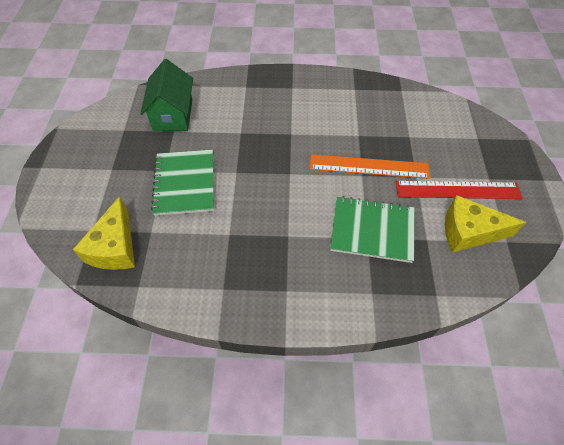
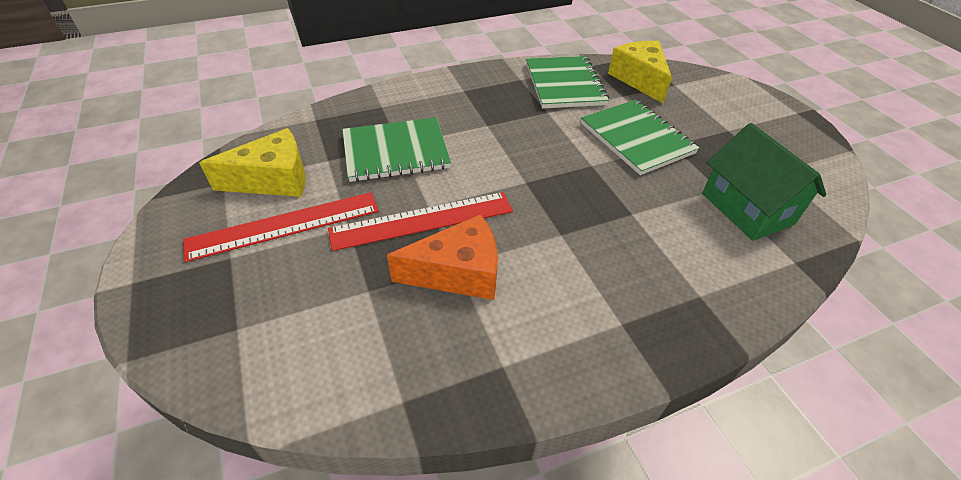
camera: 155 degrees right, 10 degrees down
orange ruler [310,154,430,179] -> red ruler [328,192,513,251]
none -> orange cheese [387,214,498,300]
none -> green notebook [526,56,609,108]

